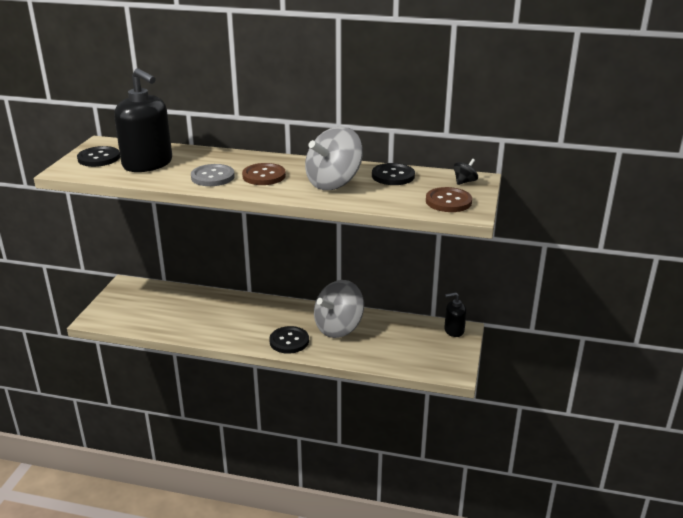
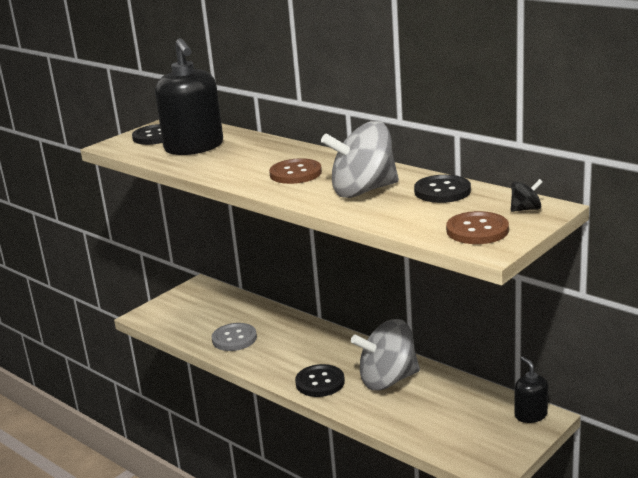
camera: 30 degrees right, 5 degrees down
grey button [191,164,235,186] -> grey button moved to [212,323,257,351]
black soap dispenser [444,292,467,337] -> black soap dispenser turned 45 degrees clockwise [514,356,548,423]

